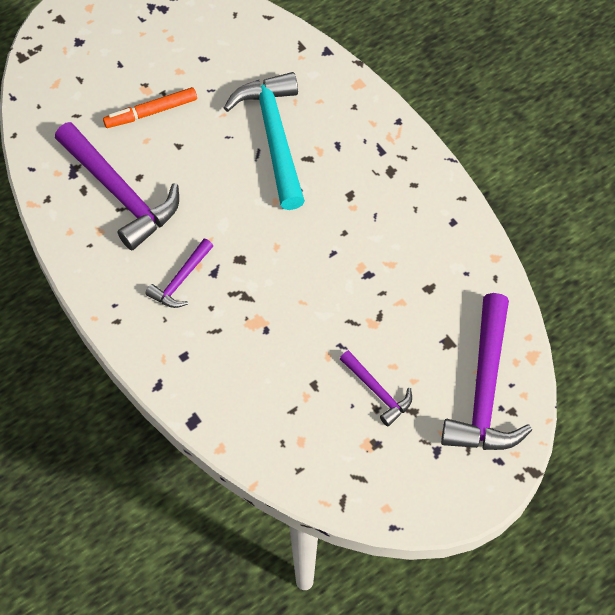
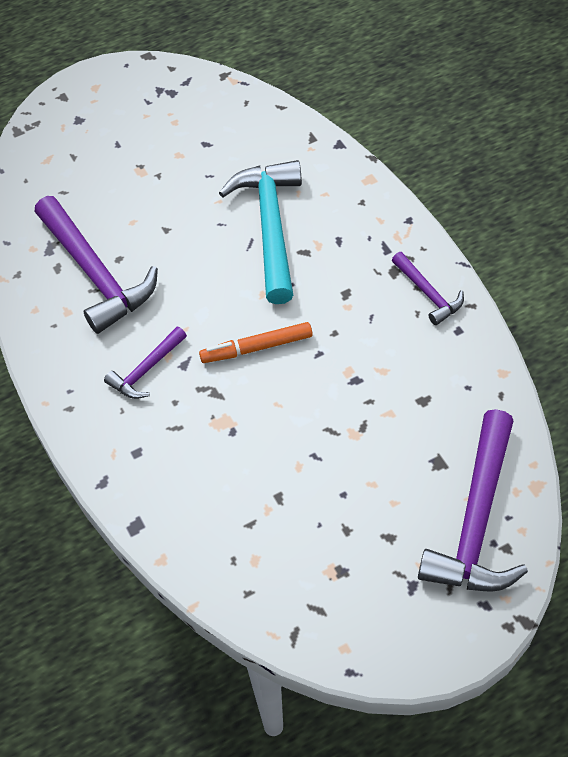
camera: 10 degrees right, 5 degrees down
orange marker [103,87,197,128] -> orange marker moved to [199,322,313,363]
purple hammer [340,350,412,426] -> purple hammer moved to [392,252,464,325]

